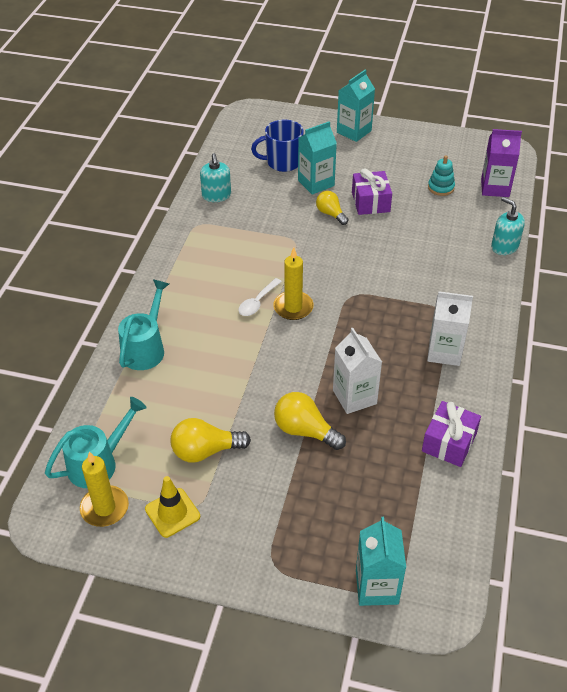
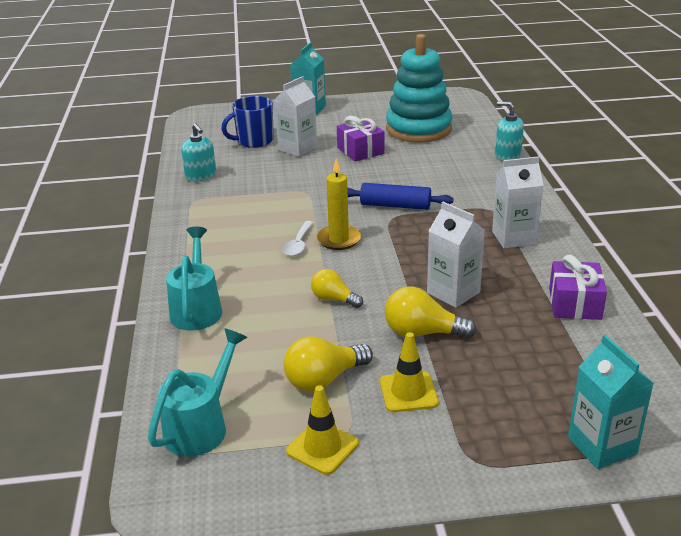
camera: 20 degrees left, 15 degrees down
yellow candle [80,451,129,527] -> none
turquoise carton [298,121,337,195] -> white carton [274,76,317,157]
yellow light bulb [316,191,348,225] -> yellow light bulb moved to [311,269,363,308]
turquoise stacking toy [428,155,455,196] -> turquoise stacking toy [386,34,452,143], size x2.48
purple carton [481,129,522,197] -> none
none -> blue rolling pin [347,183,454,210]
none -> yellow traffic cone [380,332,439,412]

